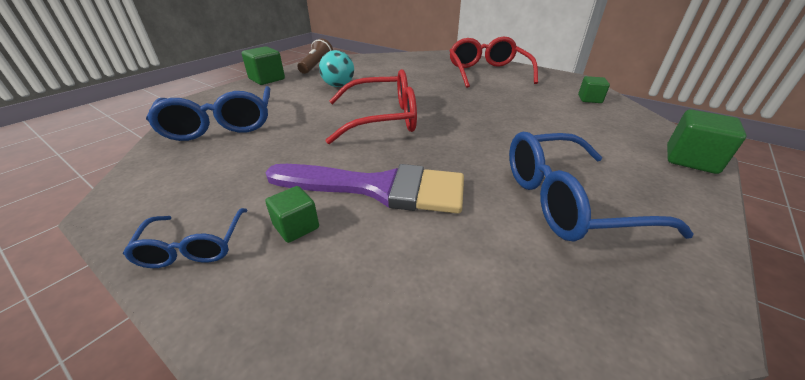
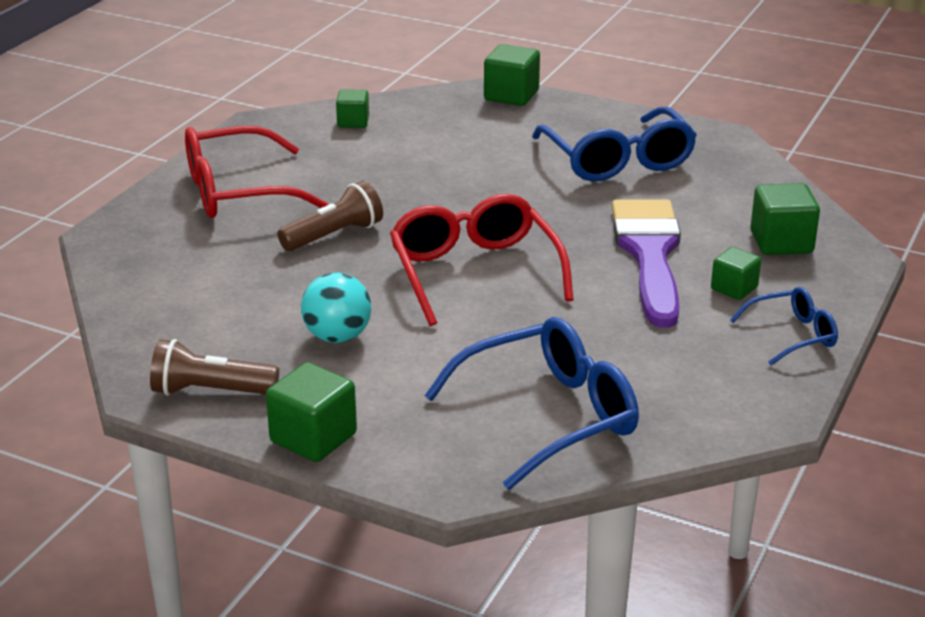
camera: 100 degrees left, 5 degrees down
none -> brown flashlight [278,181,383,251]
none -> green cube [750,183,820,255]

